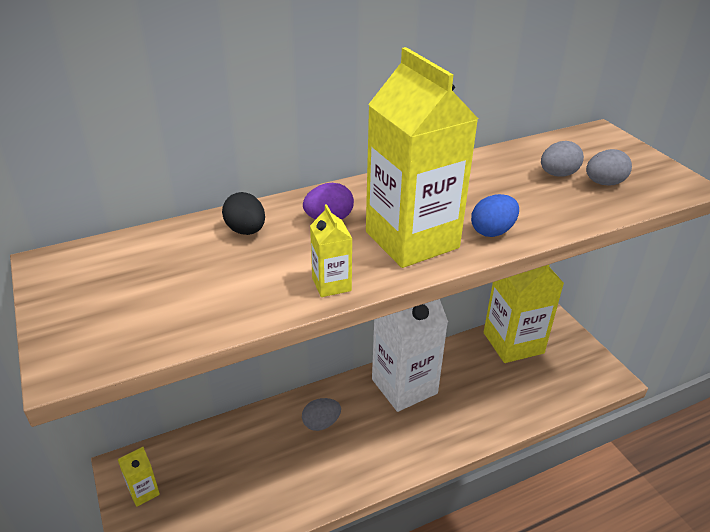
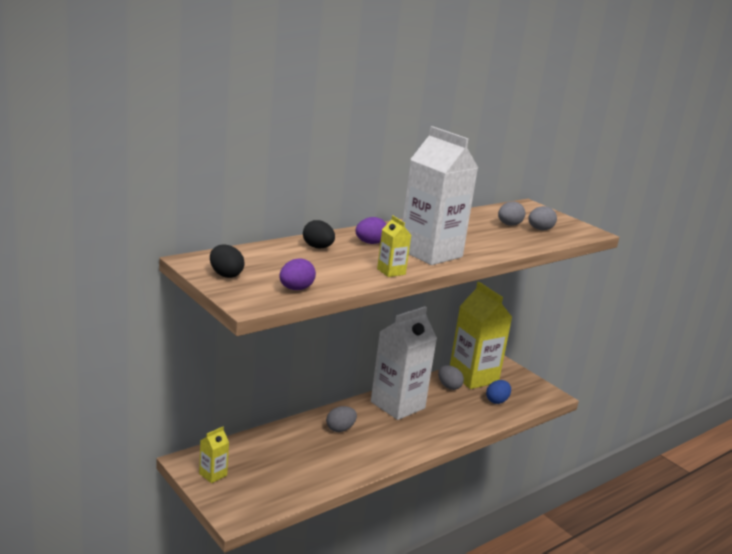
camera: 15 degrees left, 15 degrees down
yellow carton [366,47,478,268] -> white carton [402,126,478,265]
blue egg [471,194,519,237] -> blue egg moved to [486,380,511,404]
none -> black egg [210,245,245,278]
none -> purple egg [279,258,316,290]
none -> grey egg [438,365,464,390]

